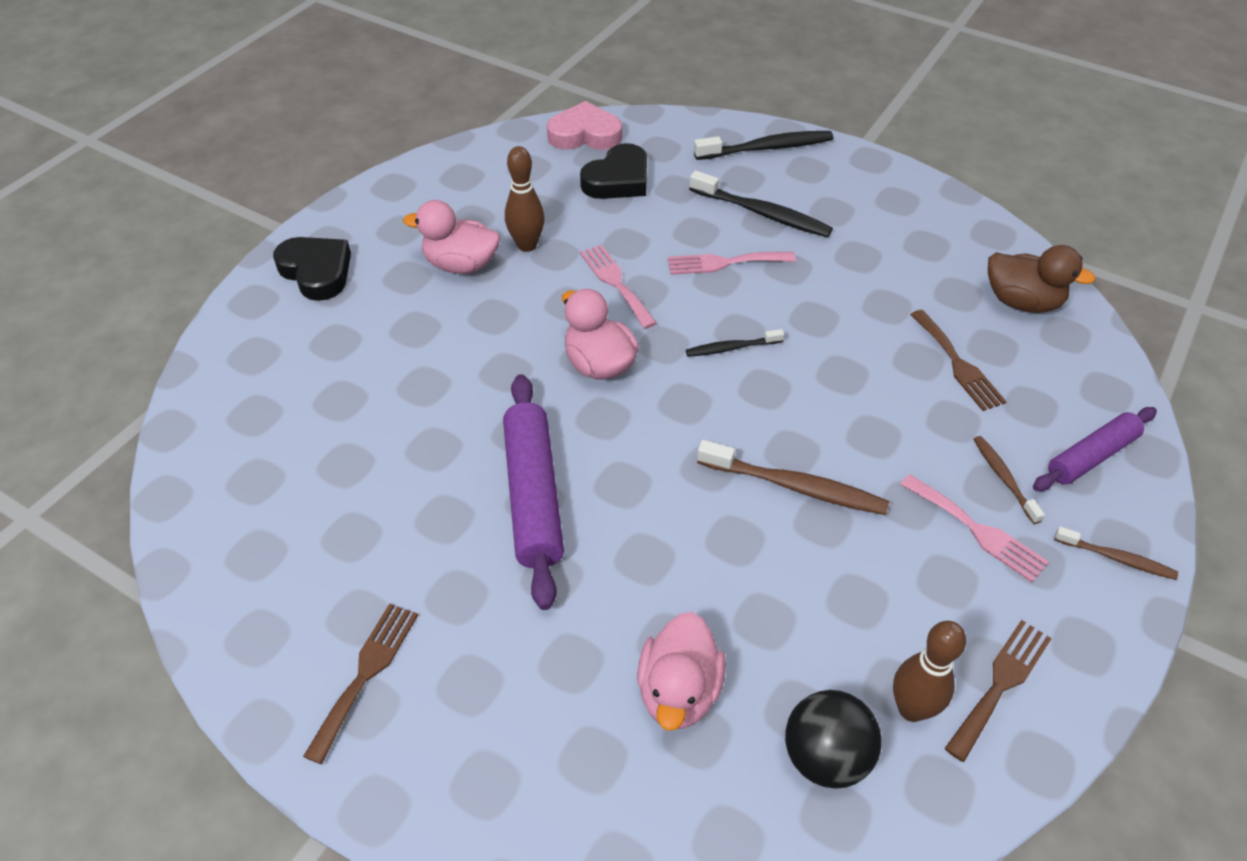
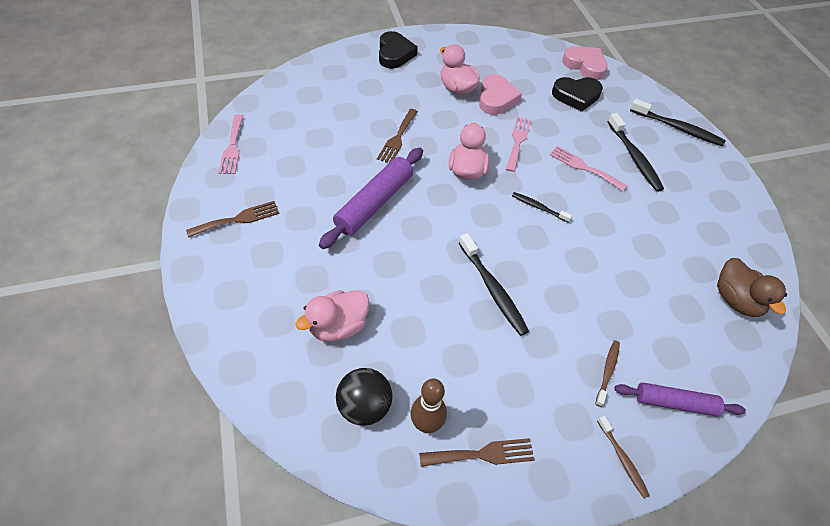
camera: 40 degrees right, 5 degrees up
brown bowling pin [505,146,545,252] -> pink heart [479,74,522,115]
brown toothbrush [697,440,889,515] -> black toothbrush [459,233,529,336]
pink fork [900,474,1049,582] -> pink fork moved to [218,114,244,174]
brown fork [910,310,1007,411] -> brown fork moved to [377,109,418,163]

